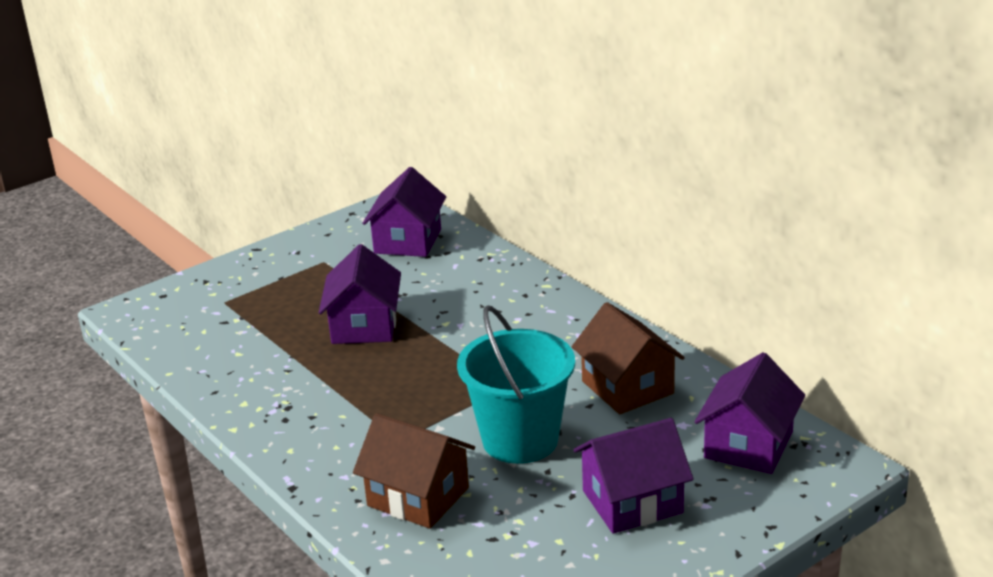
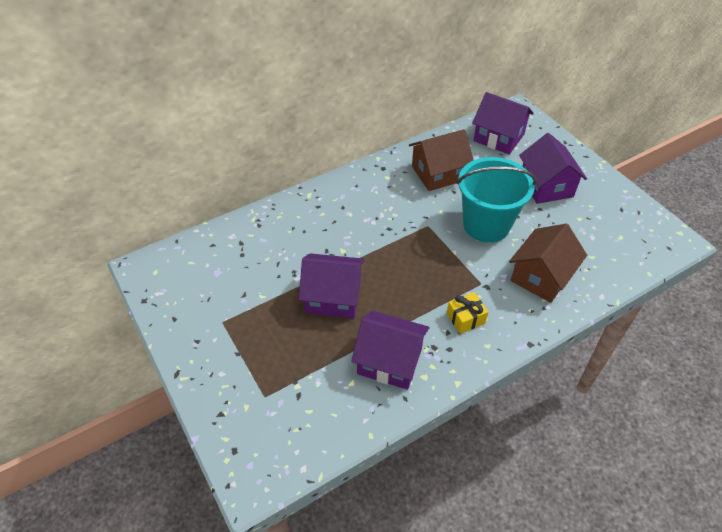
camera: 85 degrees left, 20 degrees up
purple house [362,167,446,257] -> purple house moved to [351,311,430,390]
none -> yellow gift [447,292,488,334]

